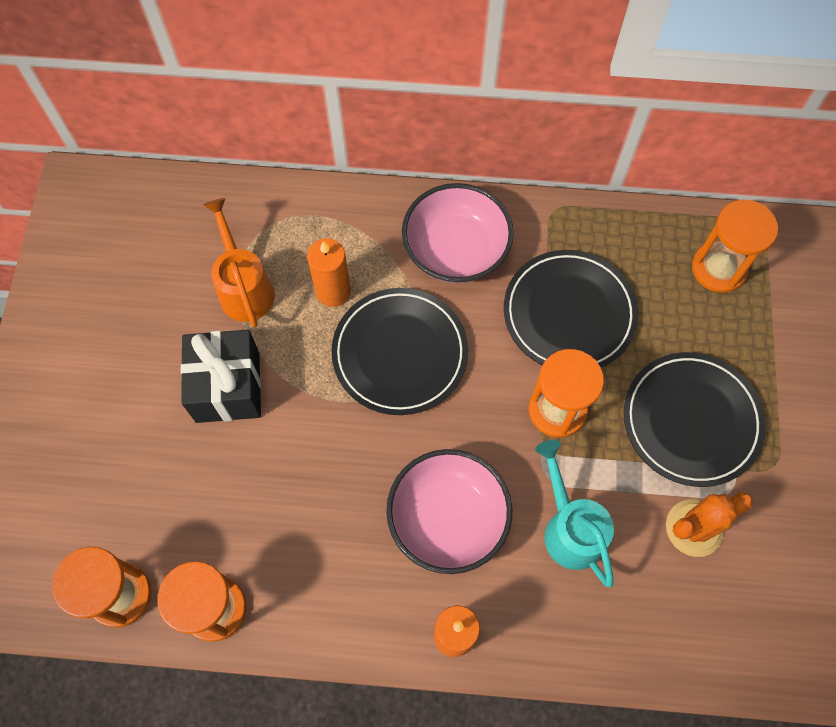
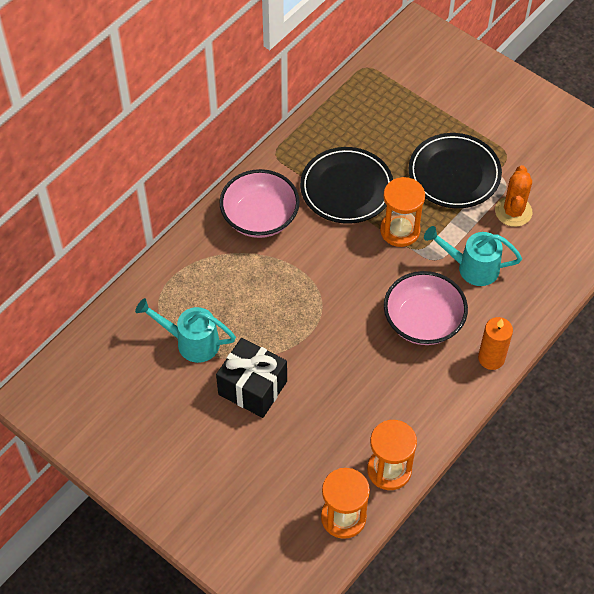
camera: 55 degrees left, 10 degrees down
orange watering can [203,198,275,328] -> turquoise watering can [135,298,236,363]
orange candle [307,238,351,307] -> none
black plate [331,288,468,415] -> none
orange hourglass [692,200,778,293] -> none

